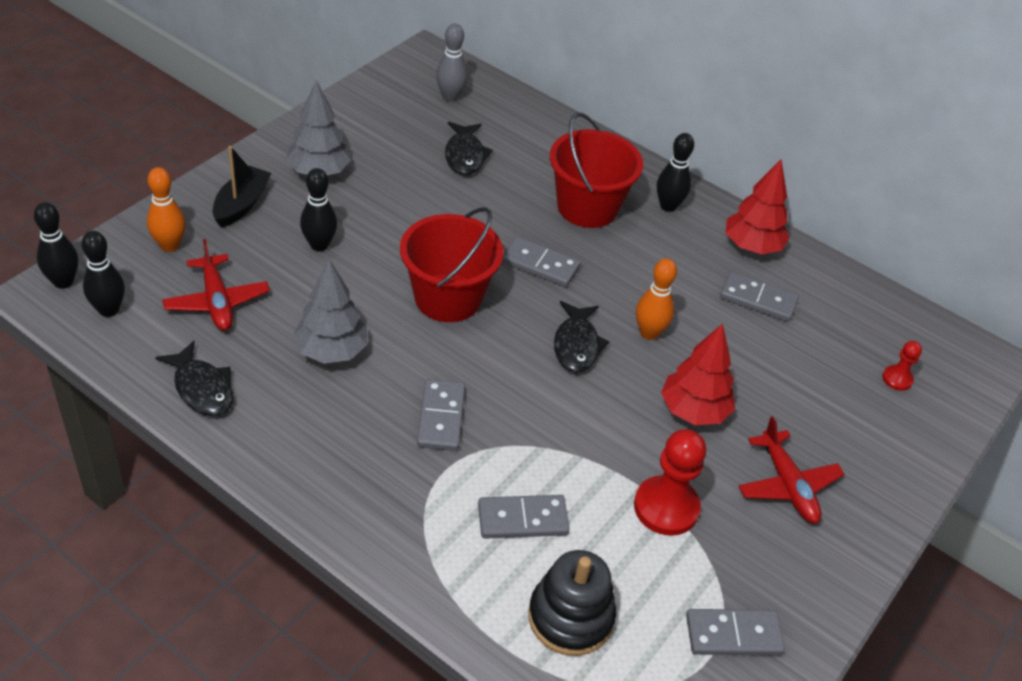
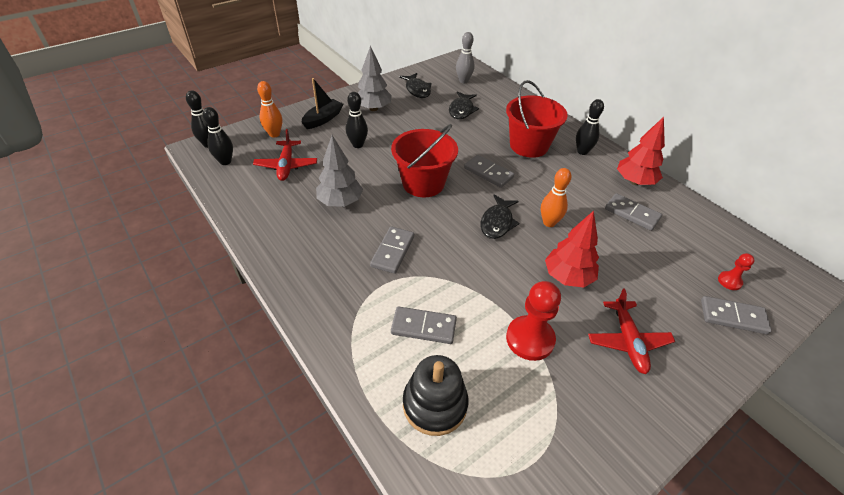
camera: 20 degrees right, 0 degrees up
black fish [155,341,233,416] -> black fish moved to [399,73,432,98]
grey domino [686,609,785,655] -> grey domino moved to [701,296,772,334]

